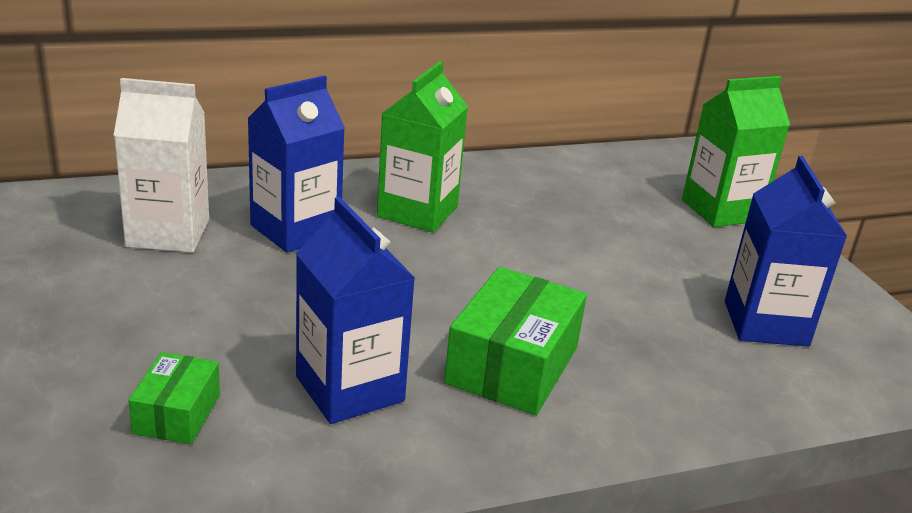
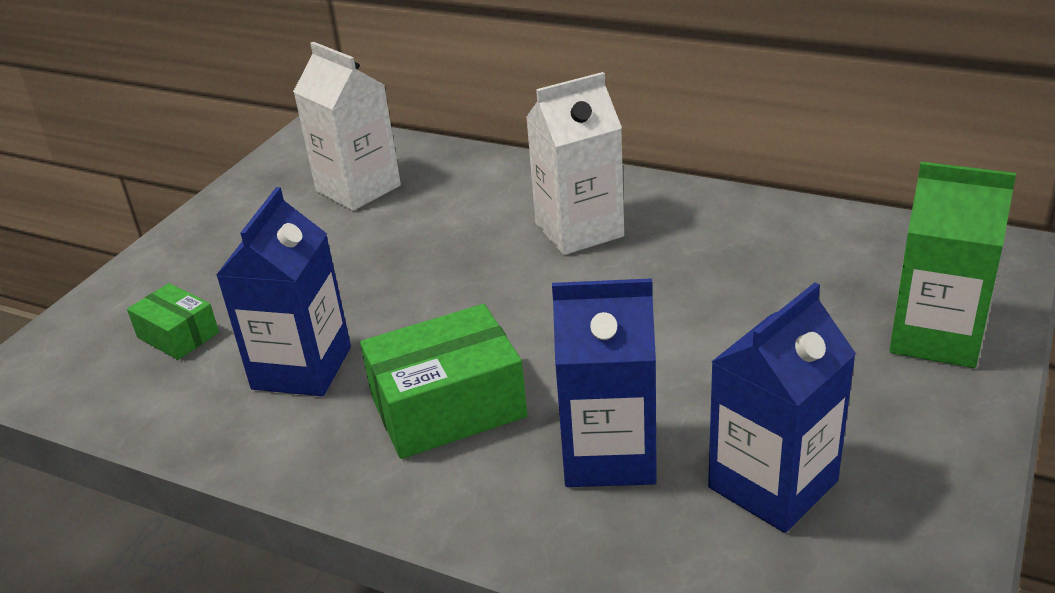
camera: 50 degrees right, 5 degrees up
green box [128,352,220,444] -> green box turned 75 degrees clockwise [127,283,219,360]
blue carton [247,76,345,253] -> blue carton moved to [552,278,657,487]
green carton [377,61,468,232] -> white carton [526,72,624,255]

